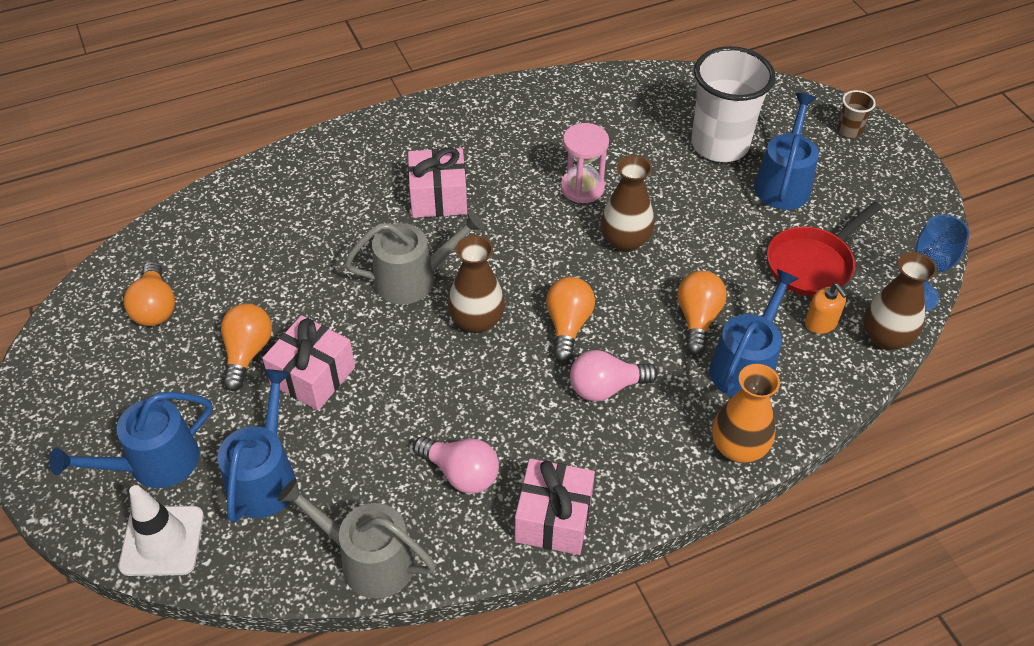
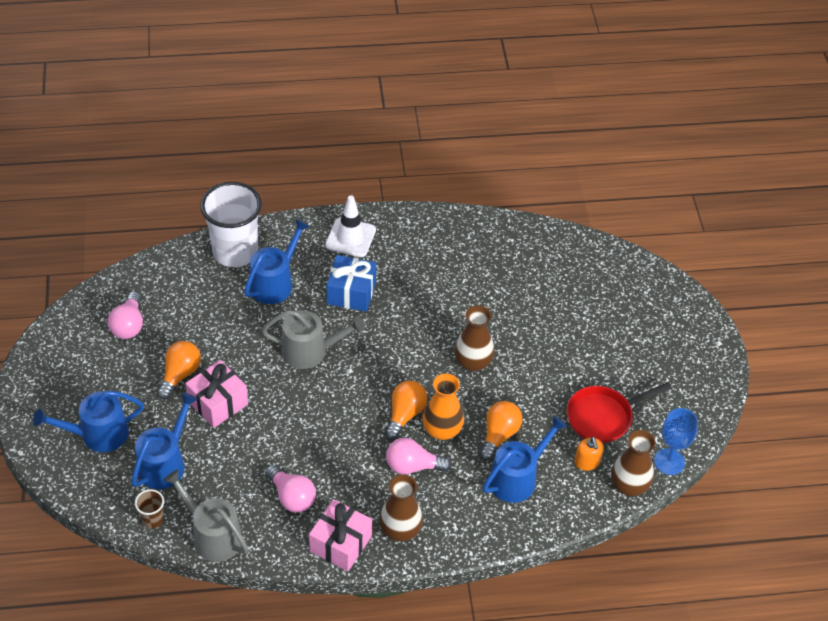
camera: 15 degrees right, 0 degrees up
white traffic cone [119,485,204,576] -> white traffic cone moved to [325,195,376,257]
orange light bulb [124,262,175,326] -> pink light bulb [108,292,143,339]
pink gift [408,147,467,218] -> blue gift [327,255,376,312]
brown vase [448,235,505,333] -> brown vase moved to [379,475,423,542]
pink hourglass [561,123,609,203] -> none
white cup [691,46,775,162] -> white cup moved to [200,182,262,267]
orange vase [712,364,780,463] -> orange vase moved to [422,374,464,440]
blue watering can [754,93,819,210] -> blue watering can moved to [244,219,310,304]
brown cup [838,90,876,138] -> brown cup moved to [135,489,164,529]

